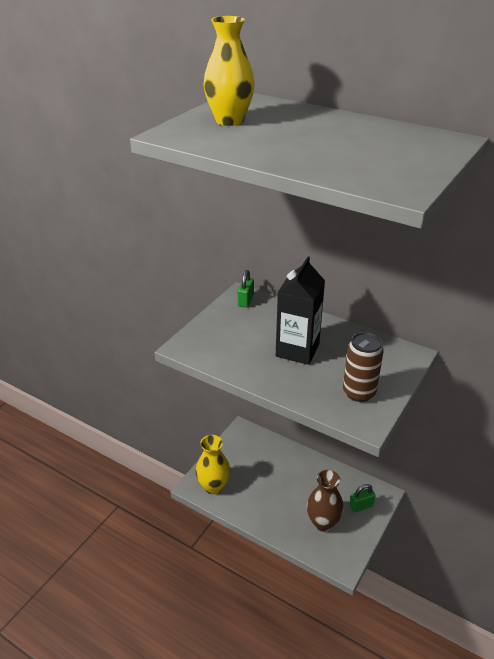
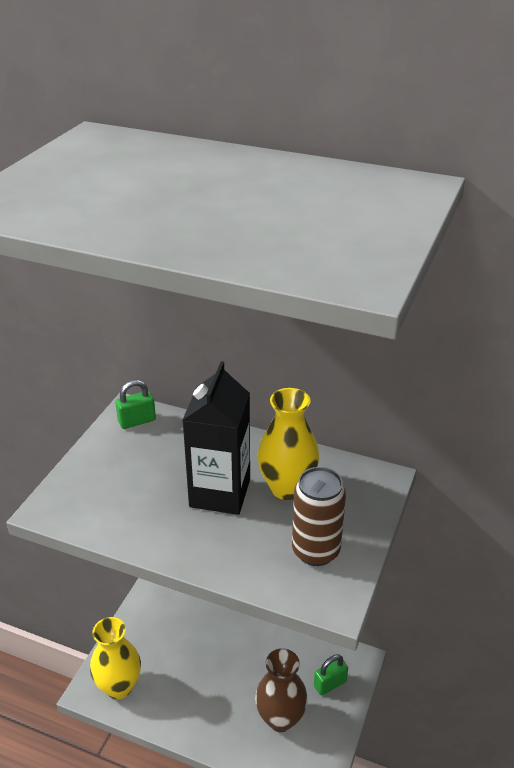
camera: 10 degrees left, 0 degrees up
yellow vase [203,16,255,126] -> yellow vase moved to [258,388,319,500]
green padlock [238,270,254,308] -> green padlock turned 60 degrees clockwise [115,380,156,429]

